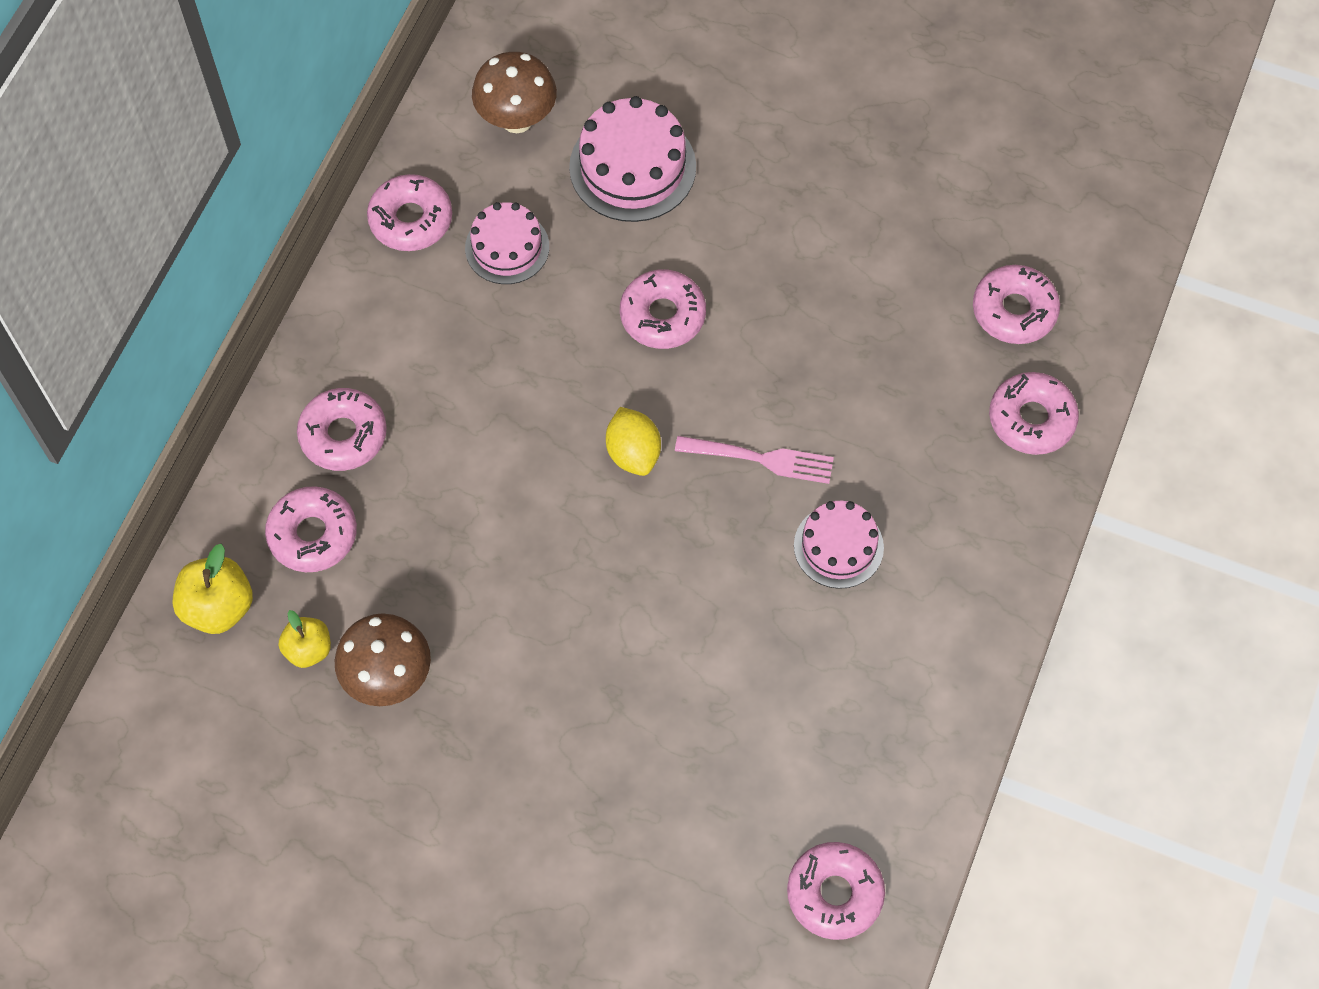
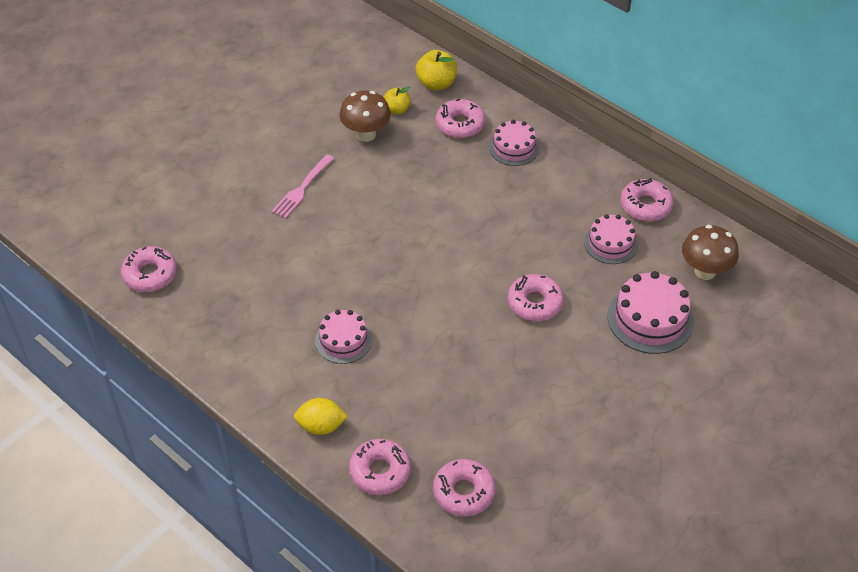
camera: 110 degrees right, 15 degrees down
pink donut [297,388,387,471] -> pink cake [489,120,539,166]
yellow lemon [606,407,661,476] -> yellow lemon moved to [294,398,348,435]
pink fork [675,436,834,484] -> pink fork moved to [272,155,334,219]

